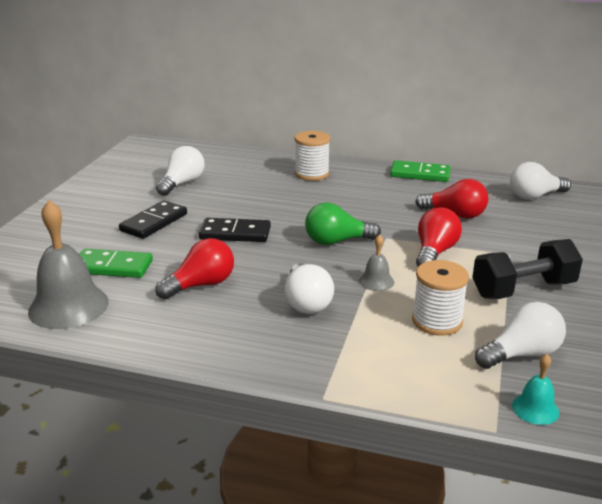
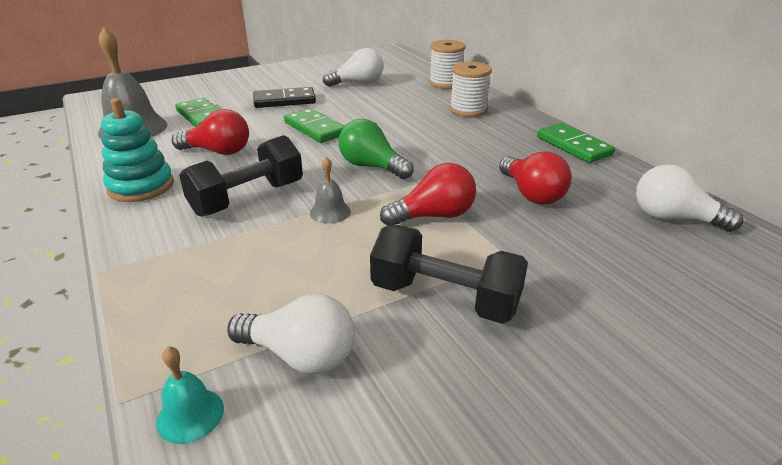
camera: 45 degrees right, 5 degrees up
black domino [199,218,271,242] -> green domino [284,108,344,143]
white light bulb [284,263,334,314] -> black dumbbell [179,135,303,217]
white spool [412,260,469,336] -> white spool moved to [429,40,466,89]
none -> turquoise stacking toy [101,98,174,202]

